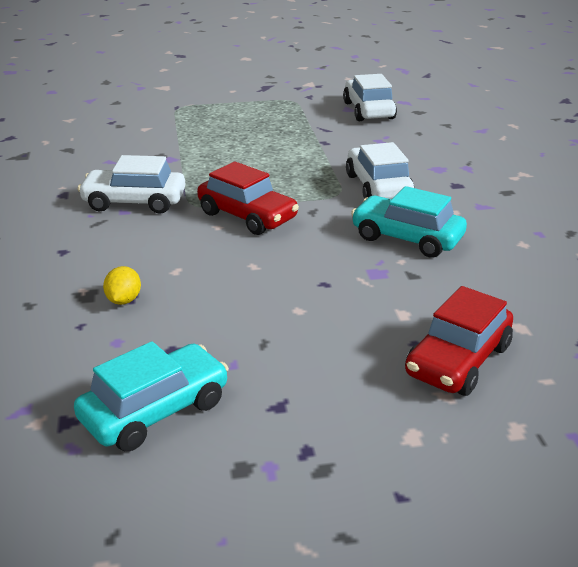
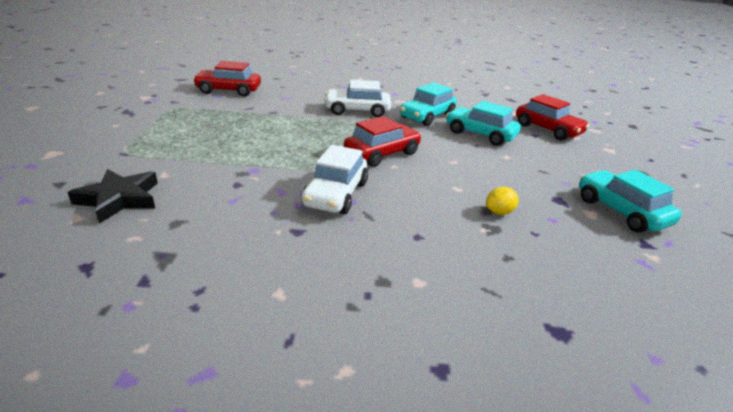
camera: 80 degrees left, 0 degrees up
yellow lemon [103,266,141,305] -> yellow lemon turned 45 degrees counterclockwise [486,187,519,215]
white car [343,74,397,121] -> red car [193,61,261,97]
none -> black star [67,169,158,224]
none -> turquoise car [446,101,521,146]

